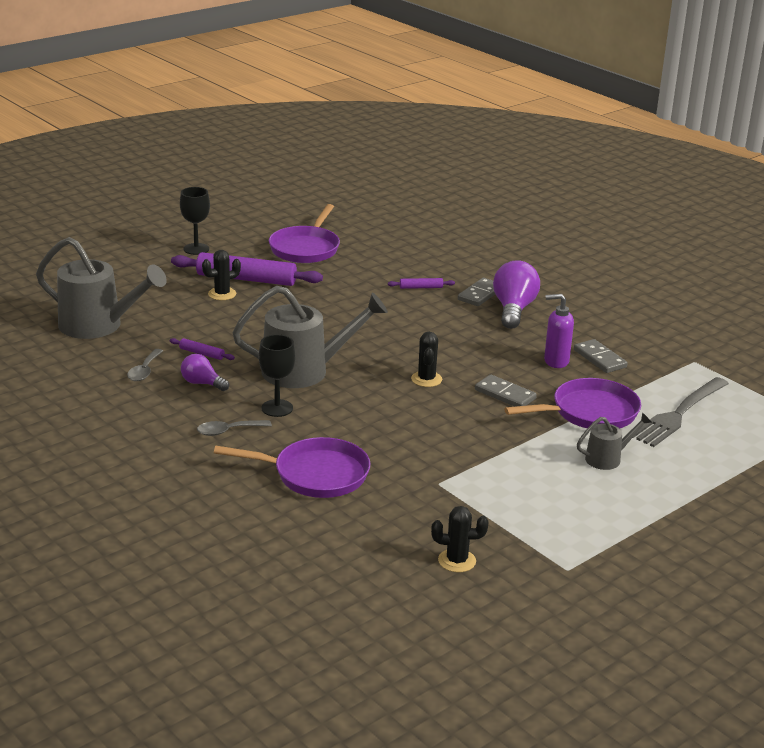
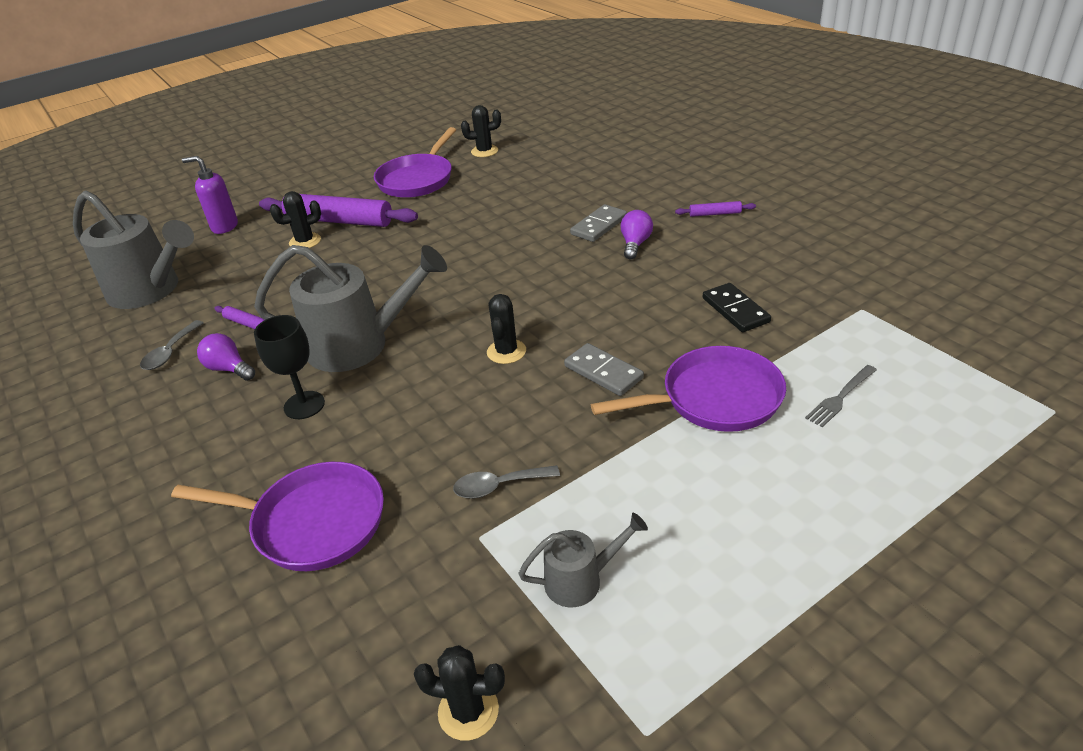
camera: 10 degrees right, 10 degrees up
black goblet [180,187,210,255] -> none
grey spoon [197,420,272,436] -> grey spoon moved to [453,465,560,498]
purple rolling pin [388,278,455,289] -> purple rolling pin moved to [675,201,756,217]
purple light bulb [493,260,540,329] -> purple light bulb [621,210,653,259], size x0.57
purple soap dispenser [544,294,574,368] -> purple soap dispenser moved to [182,156,238,234]
grey domino [574,339,628,373] -> black domino [703,283,771,332]
grey watering can [577,413,652,470] -> grey watering can moved to [518,513,648,607]
grey fork [633,377,729,447] -> grey fork [805,365,877,427], size x0.50
none -> black cactus [461,105,501,157]

